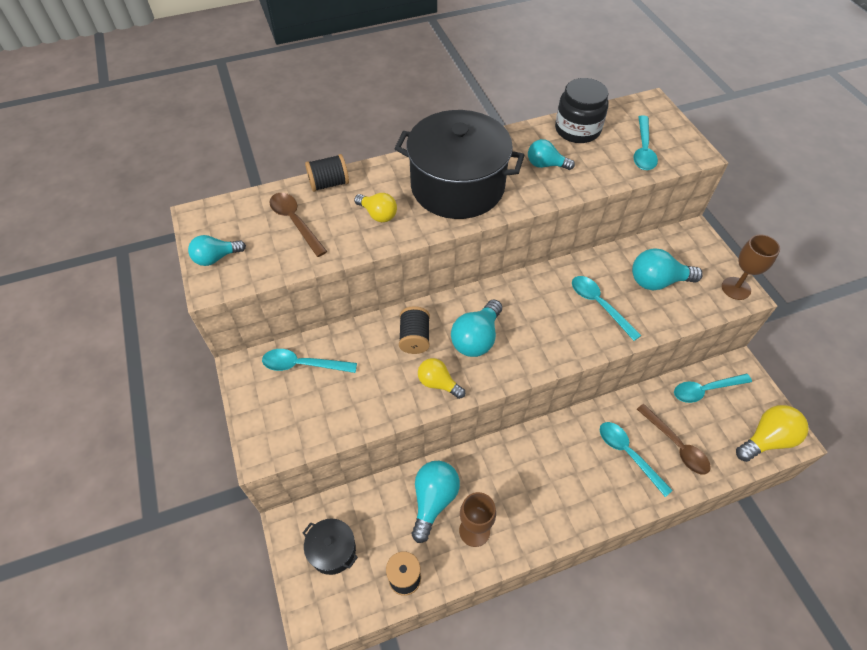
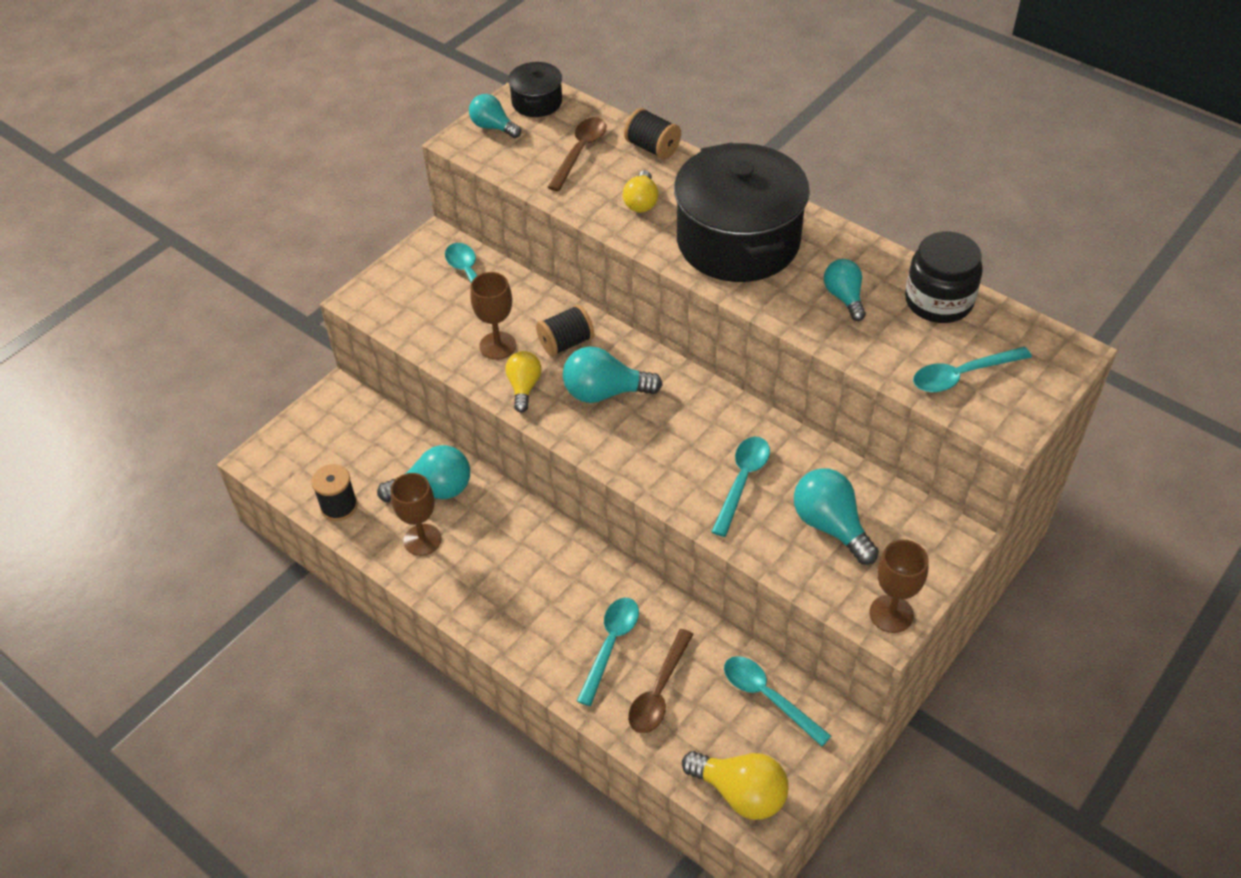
camera: 60 degrees right, 5 degrees down
black pot [303,518,358,575] -> black pot moved to [508,62,562,117]
none -> brown goblet [470,272,516,360]

